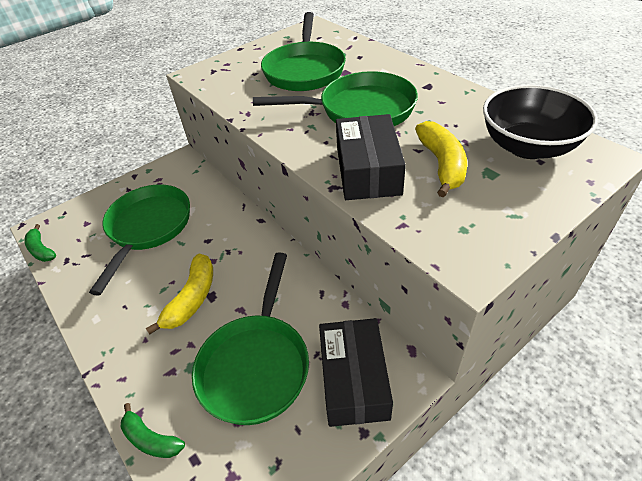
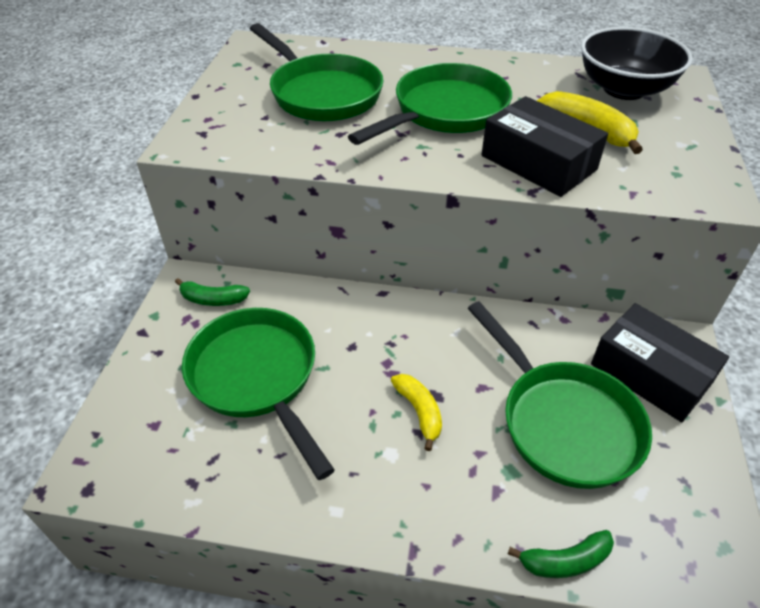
camera: 45 degrees left, 0 degrees up
green banana [24,224,56,262] -> green banana moved to [175,278,250,306]
yellow banana [146,254,213,335] -> yellow banana [391,374,442,451], size x0.67

